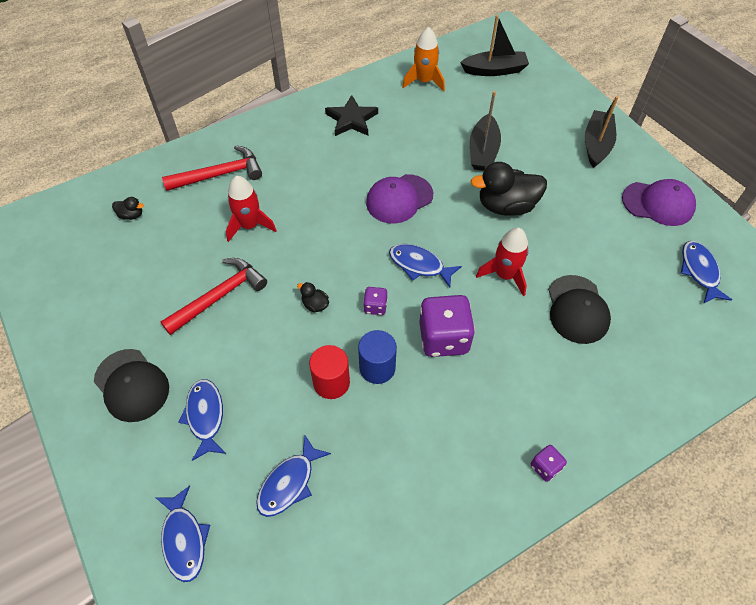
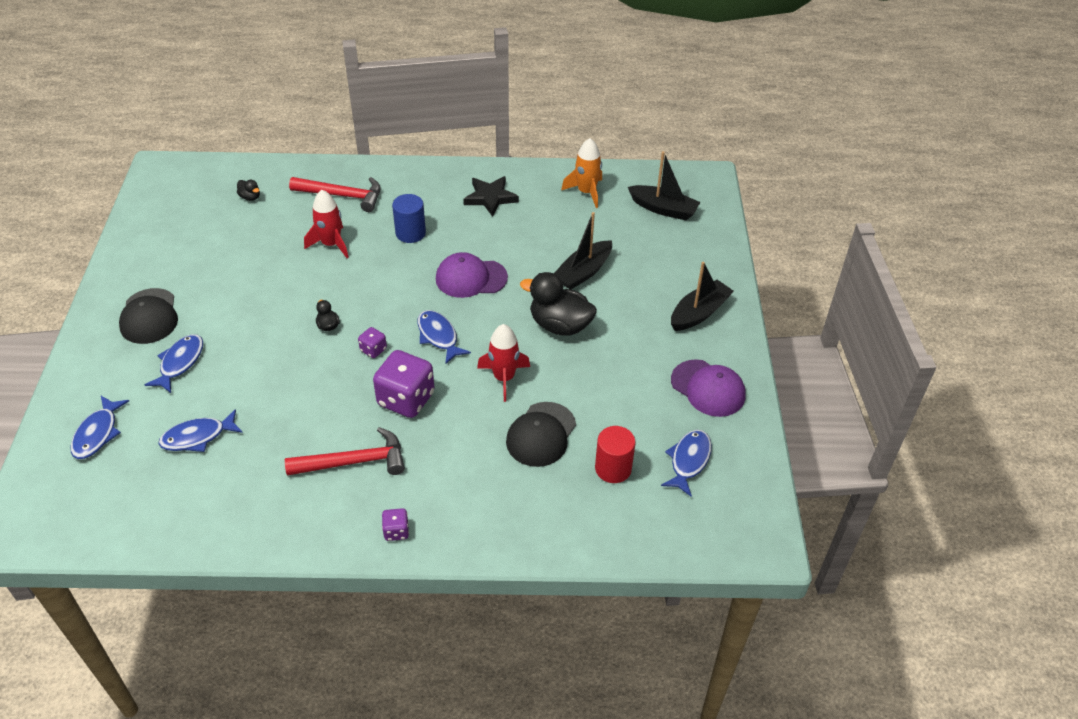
camera: 30 degrees right, 10 degrees down
red hammer [161,258,267,335] -> red hammer moved to [285,427,405,476]
red cylinder [309,345,350,399] -> red cylinder moved to [595,426,635,483]
blue cylinder [358,330,397,384] -> blue cylinder moved to [392,194,426,243]

